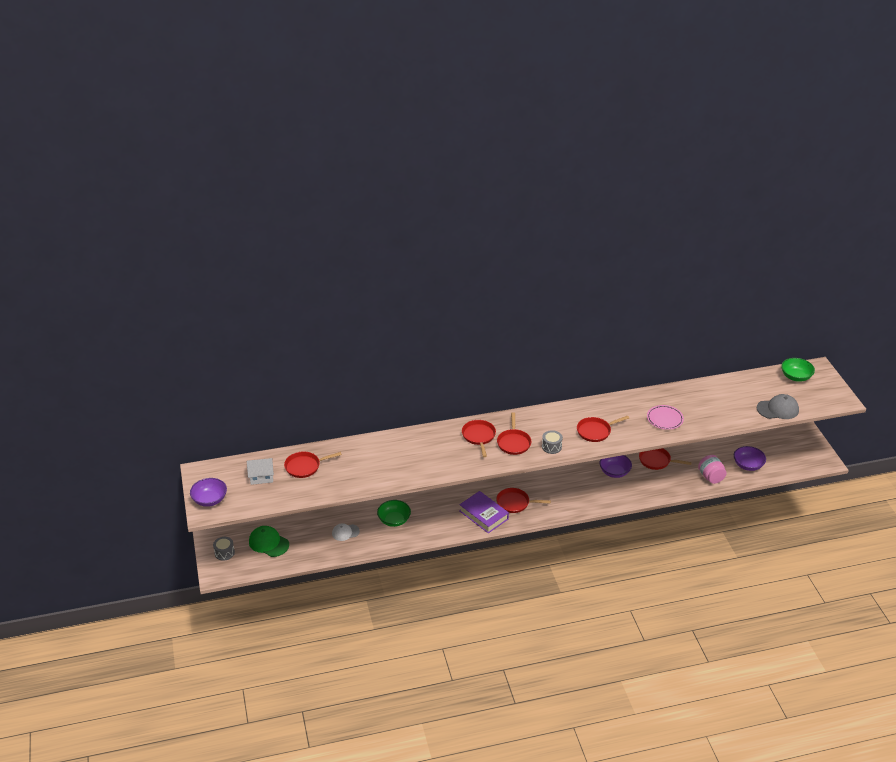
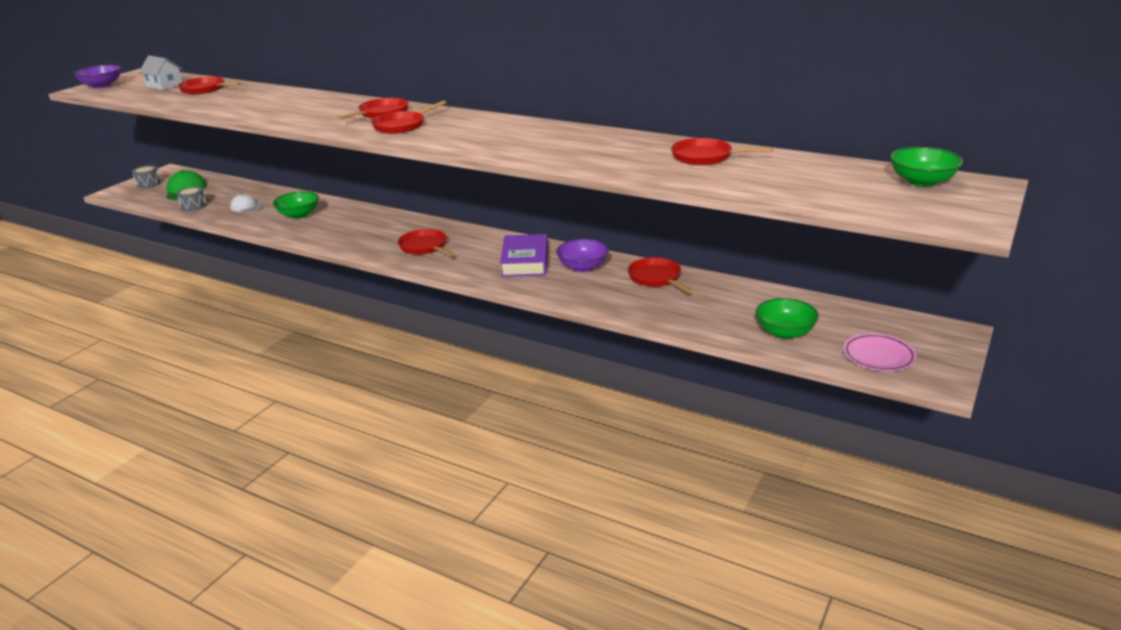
camera: 45 degrees right, 10 degrees down
purple book [459,491,509,533] -> purple book moved to [500,234,548,277]
grey drum [542,430,563,454] -> grey drum moved to [176,186,207,212]
red pan [577,416,629,442] -> red pan moved to [671,138,773,165]
pink plate [647,405,684,430] -> pink plate moved to [843,333,917,371]
pink jar [698,455,727,484] -> none
purple bowl [734,446,766,471] -> green bowl [756,298,819,339]
grey cap [757,394,799,419] -> none

